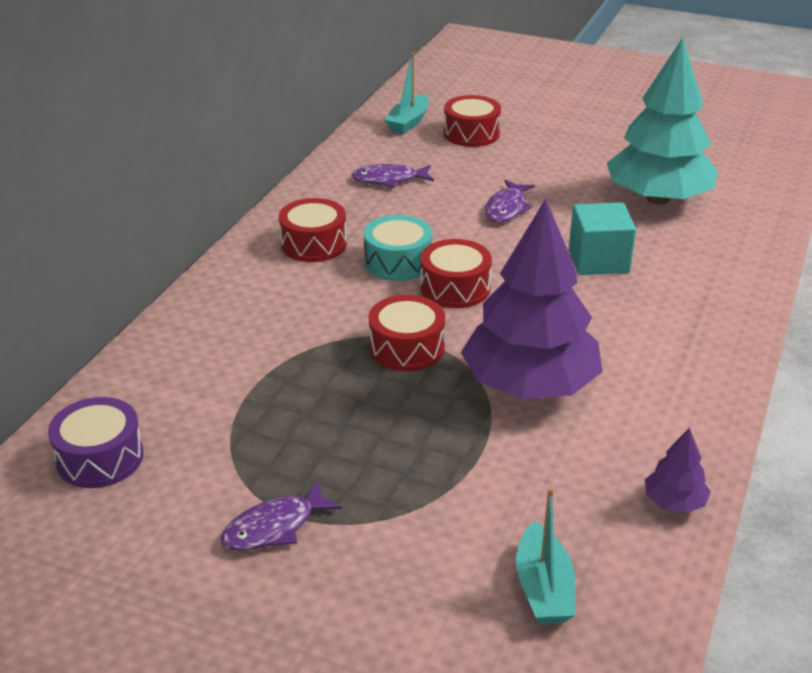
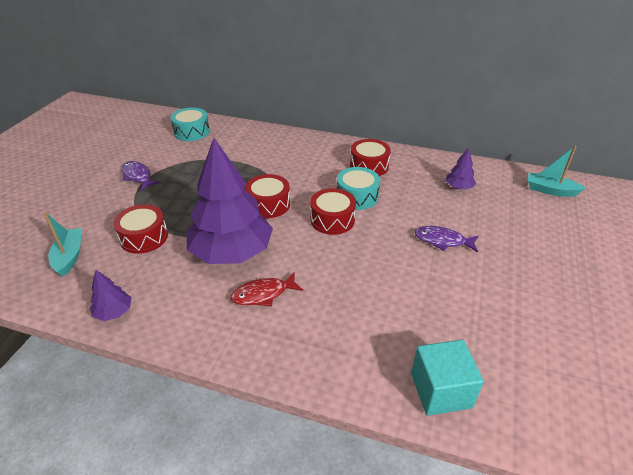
camera: 85 degrees right, 5 degrees up
purple drum [48,397,144,488] -> turquoise drum [171,107,210,141]
purple fish [351,164,434,188] -> purple tree [446,148,476,189]
red drum [444,95,501,147] -> red drum moved to [113,204,168,254]
turquoise boat [516,487,575,624] -> turquoise boat turned 90 degrees clockwise [43,212,81,277]
turquoise cube [569,202,636,275] -> turquoise cube moved to [411,340,484,416]
turquoise tree [607,38,718,205] -> none
none -> red fish [230,272,303,306]

